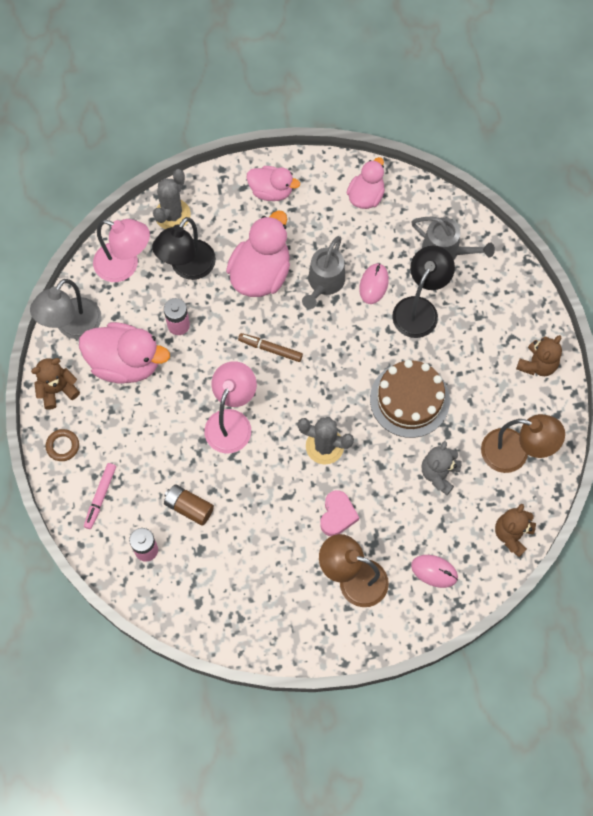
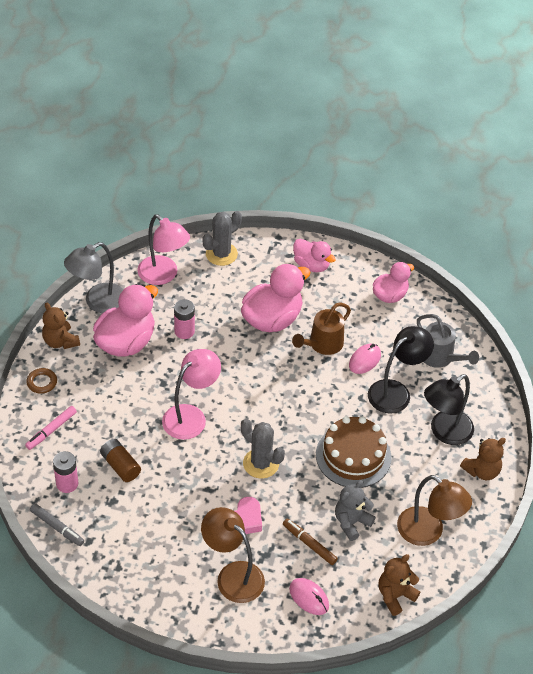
camera: 20 degrees right, 20 degrees down
brown teddy bear [31,358,80,410] -> brown teddy bear turned 120 degrees counterclockwise [42,302,80,349]
pink duck [79,322,170,383] -> pink duck turned 90 degrees counterclockwise [93,284,158,357]
black lamp [152,217,216,280] -> black lamp moved to [424,374,474,445]
brown marker [238,333,303,362] -> brown marker moved to [283,519,338,565]
grey watering can [302,236,345,309] -> brown watering can [292,302,351,355]
none -> grey marker [30,503,84,546]

